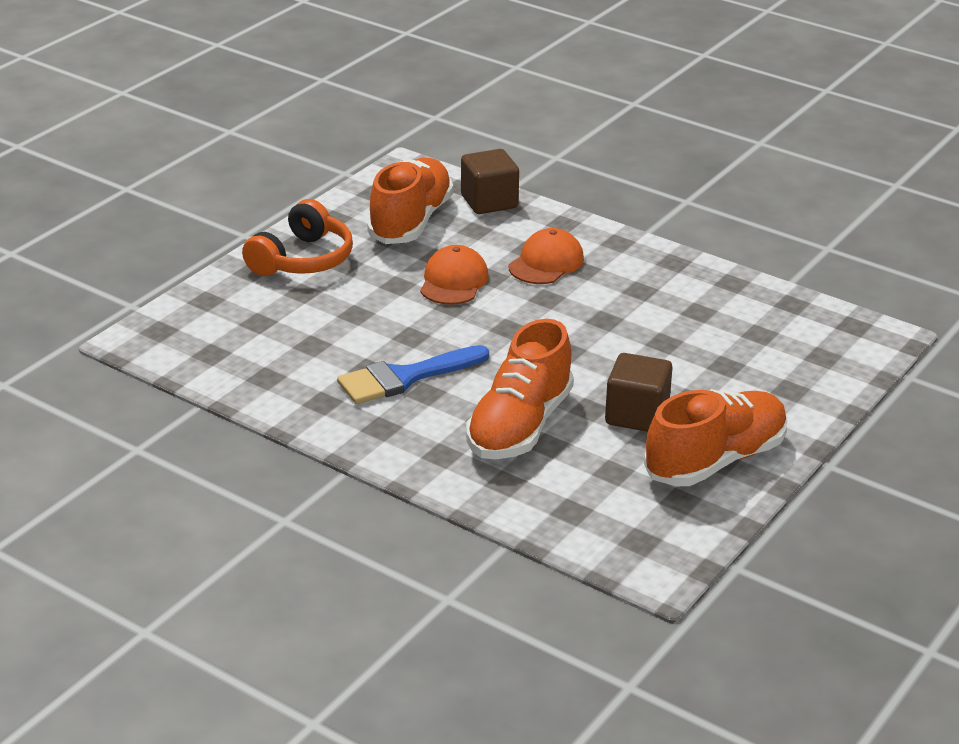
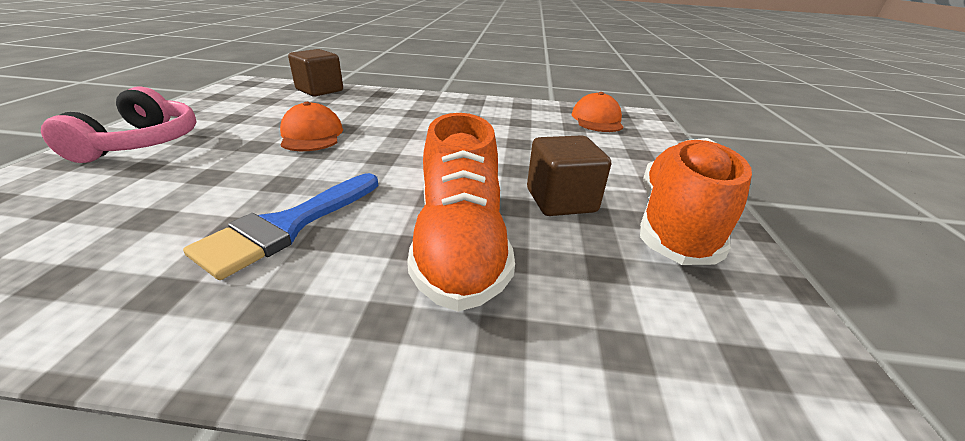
camera: 30 degrees left, 0 degrees up
orange headphones [242,199,353,276] -> pink headphones [41,86,196,163]
orange shoe [367,158,453,244] -> none
orange cap [508,228,584,284] -> orange cap moved to [572,92,623,132]

